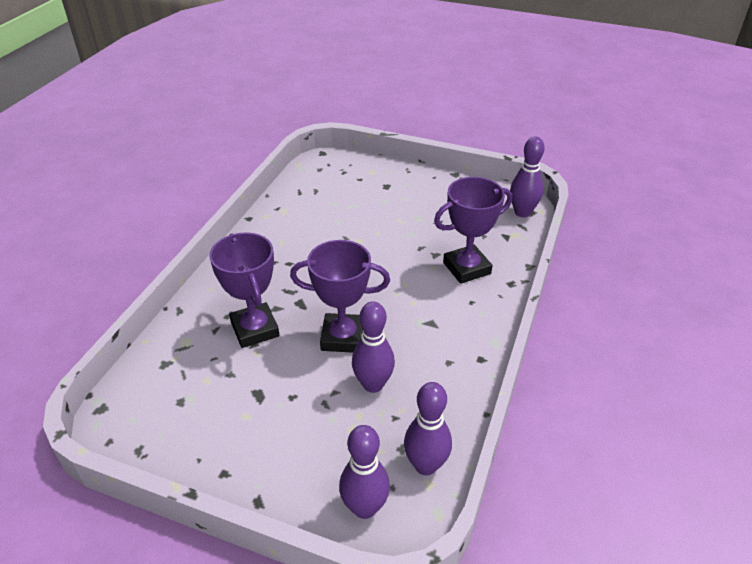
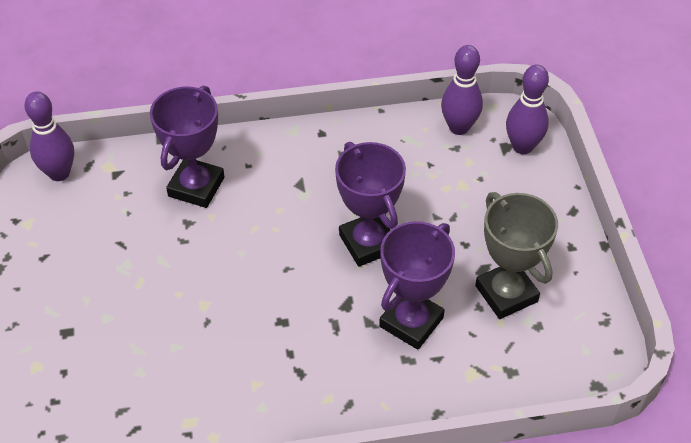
camera: 120 degrees left, 10 degrees up
purple bowling pin [352,301,395,393] -> none
purple trophy [434,177,512,284] -> purple trophy turned 75 degrees clockwise [150,85,224,208]
none -> grey trophy [475,192,558,319]

